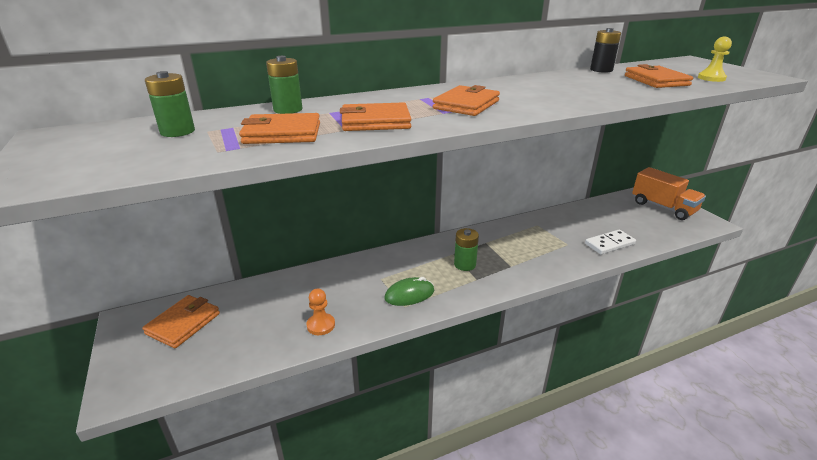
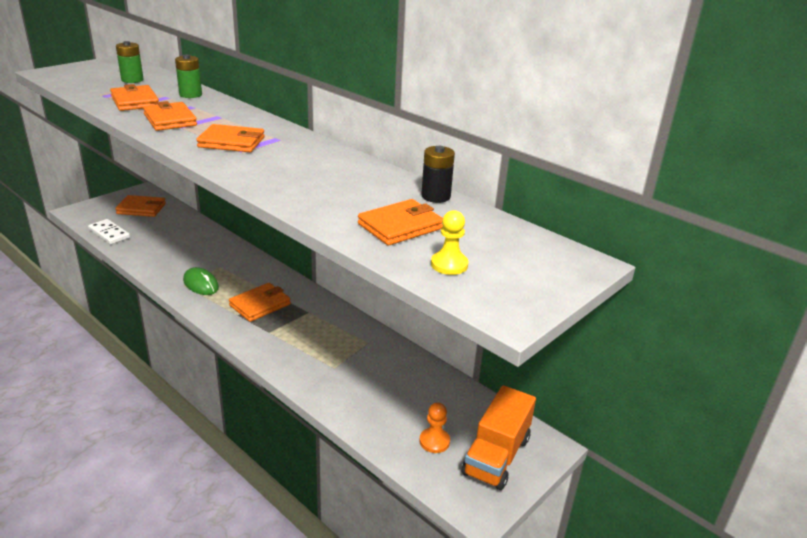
camera: 65 degrees right, 0 degrees up
orange pawn [306,289,335,335] -> orange pawn moved to [419,402,450,453]
green battery [454,228,479,271] -> orange wallet [229,283,291,322]
white domino [585,230,636,254] -> white domino moved to [88,219,130,244]

